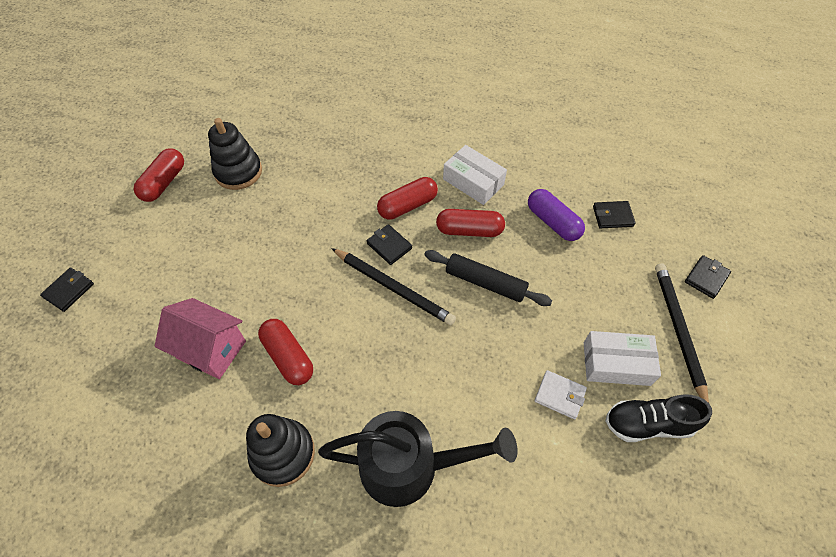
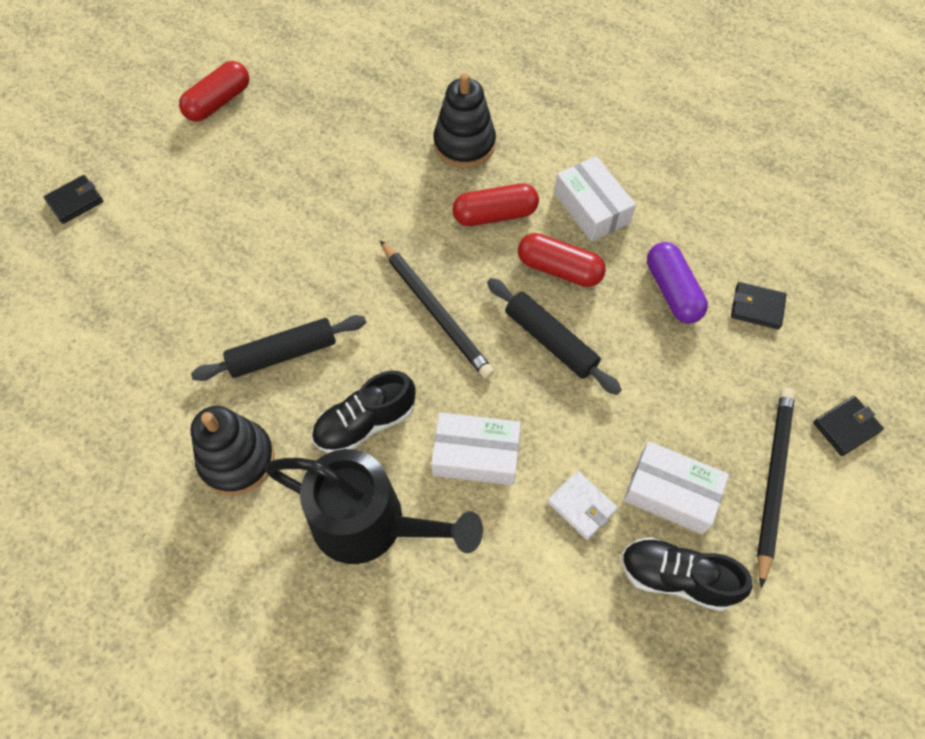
camera: 20 degrees right, 5 degrees up
pink house [155,298,246,379] -> none
black stacking toy [208,118,262,190] -> black stacking toy moved to [434,73,496,168]
red capsule [258,319,313,385] -> black rolling pin [191,315,366,381]
black wallet [367,224,412,265] -> none
none -> black shoe [312,371,416,453]
none -> white box [431,412,521,485]

